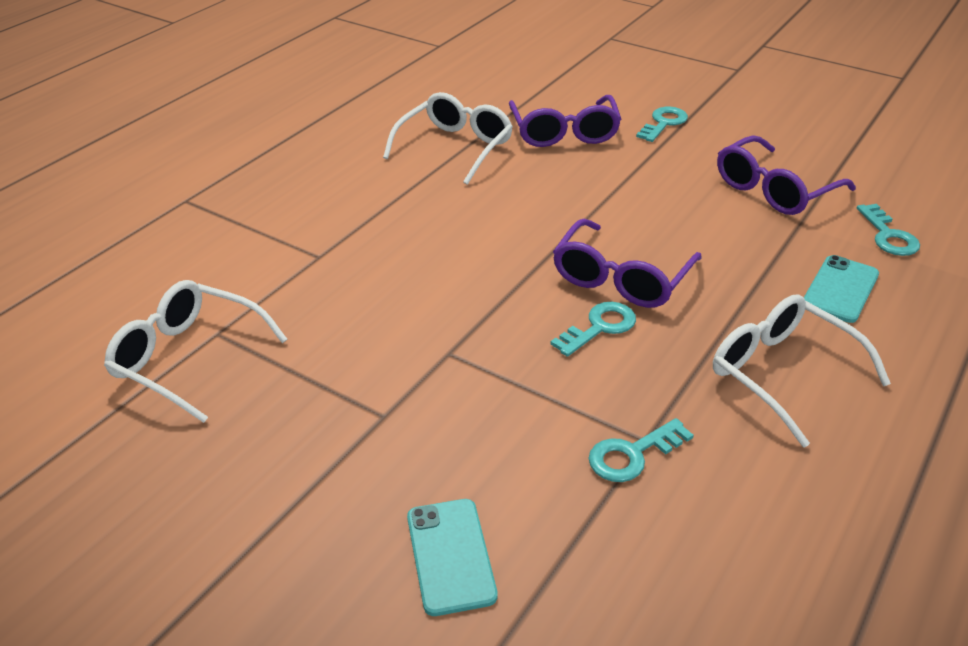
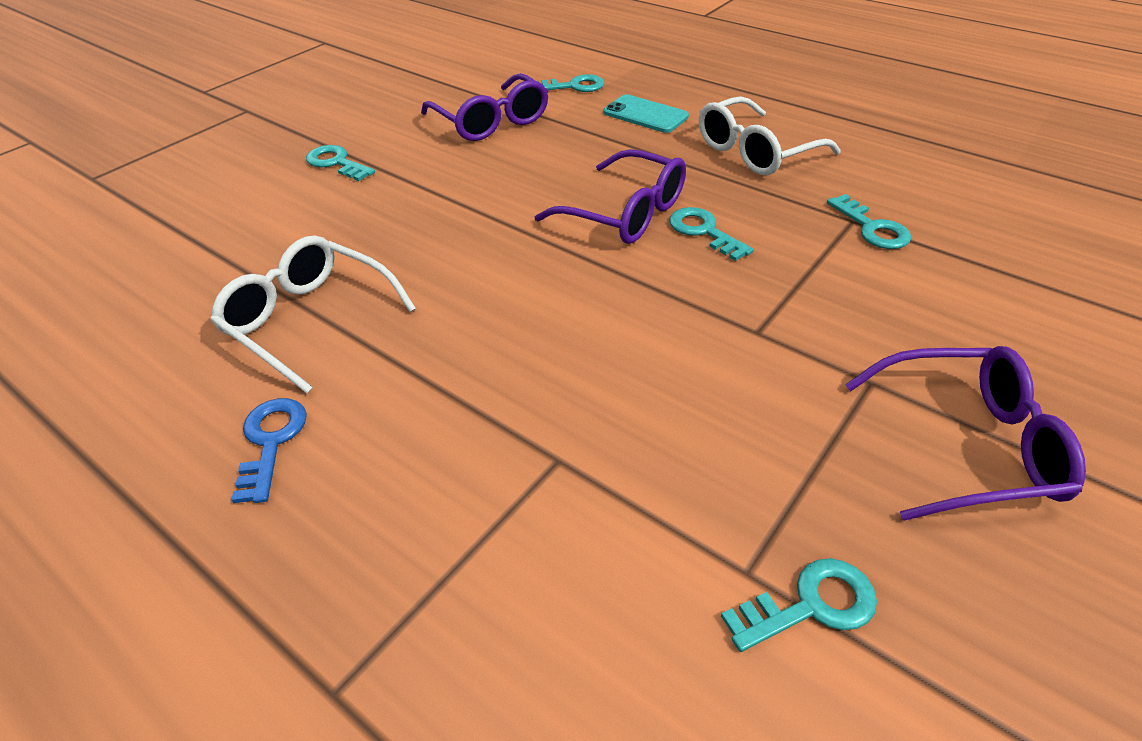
camera: 85 degrees left, 5 degrees up
white glasses [104,280,287,423] -> turquoise key [721,558,877,652]
turquoise phone [407,499,497,616] -> none
purple glasses [509,95,621,147] -> purple glasses moved to [845,346,1086,521]
none -> blue key [231,398,307,503]

